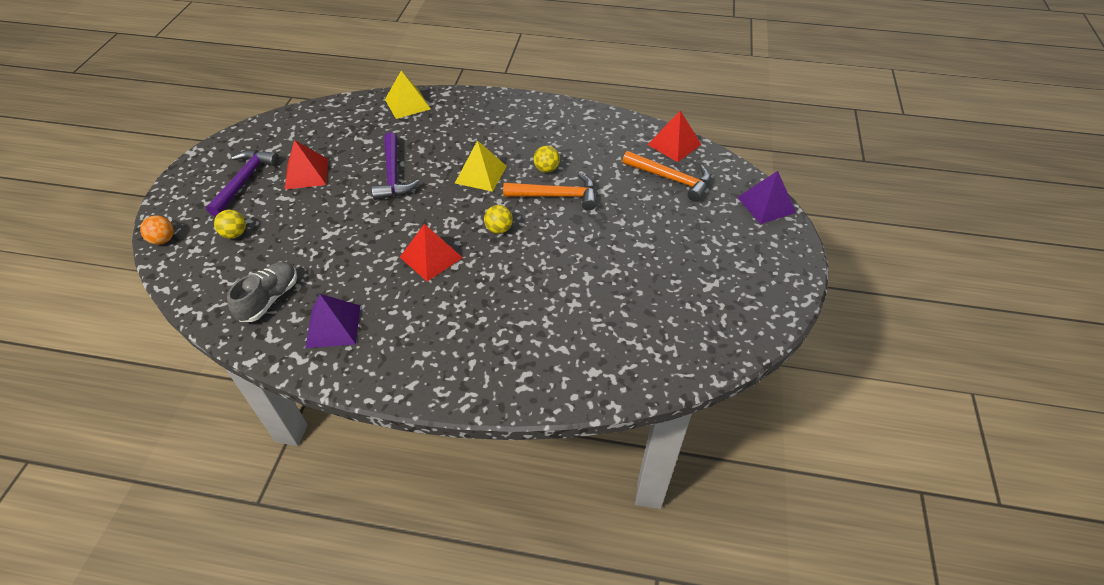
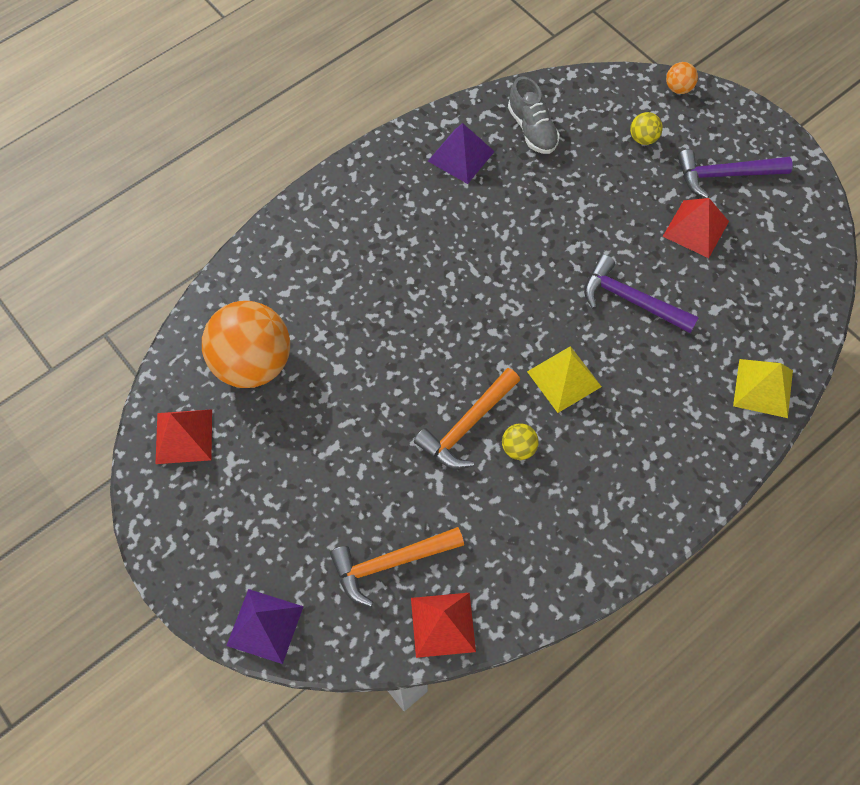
camera: 130 degrees right, 15 degrees up
purple hammer [206,150,279,216] -> purple hammer turned 120 degrees clockwise [678,149,793,198]
red pyramid [400,224,463,282] -> red pyramid moved to [155,409,212,464]
yellow ball [484,205,513,234] -> none
none -> orange ball [202,301,290,388]

